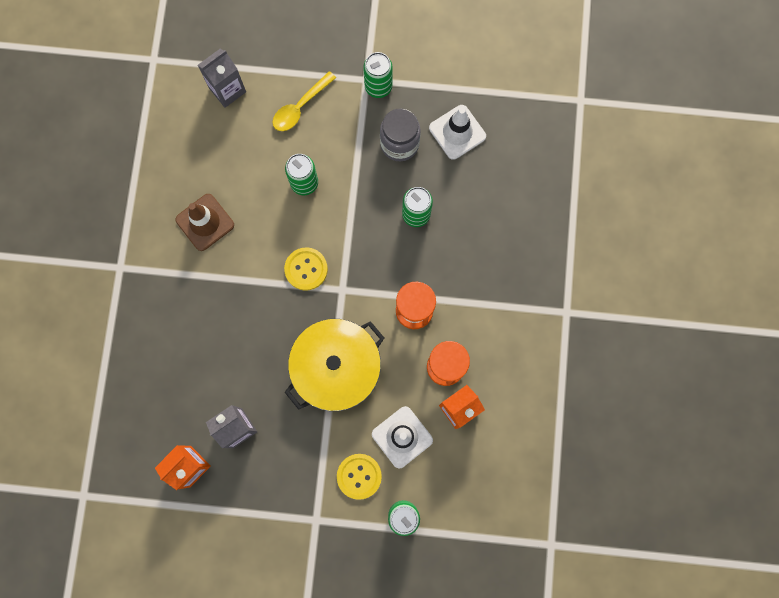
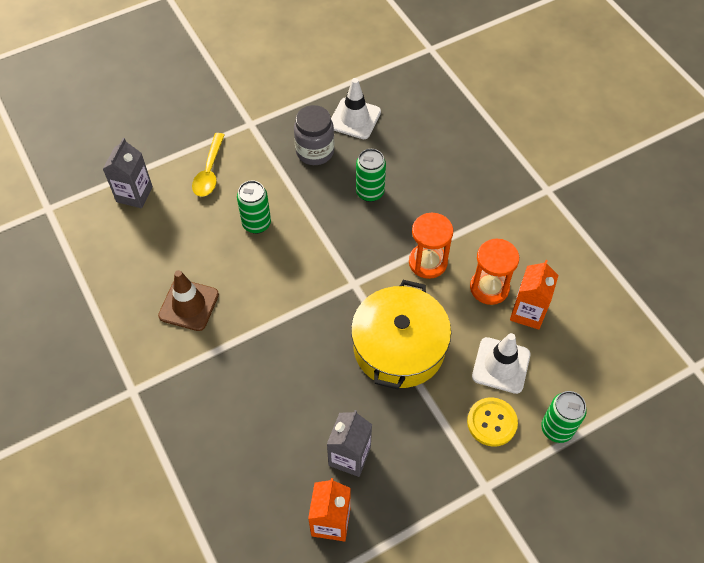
camera: 35 degrees left, 20 degrees down
yellow button [284,247,328,291] -> none
green can [363,52,393,98] -> none

